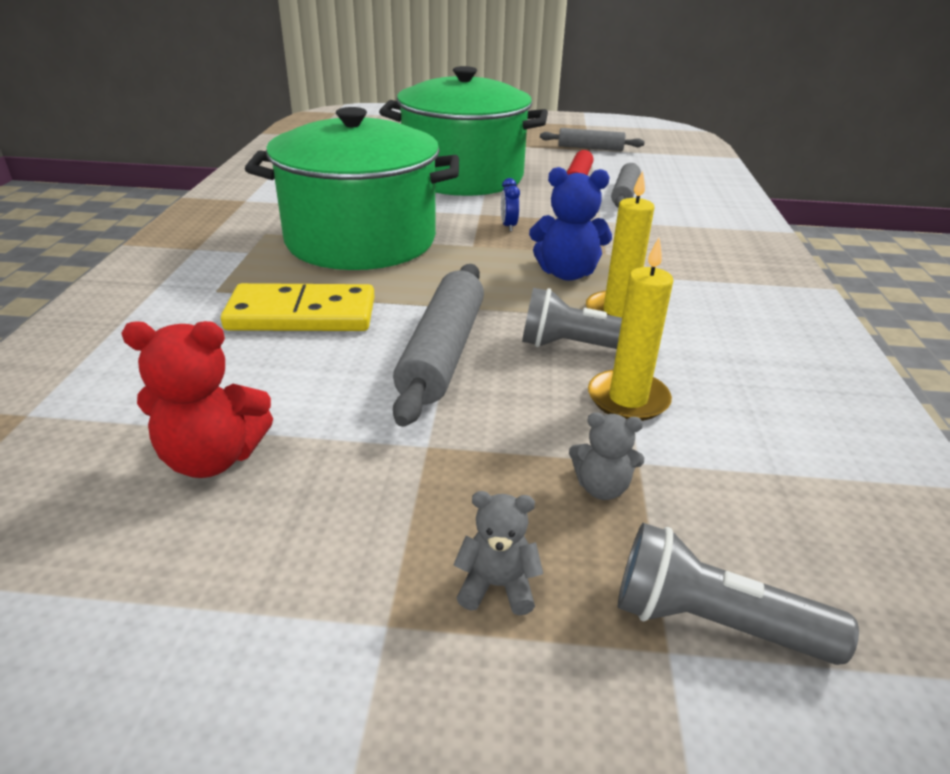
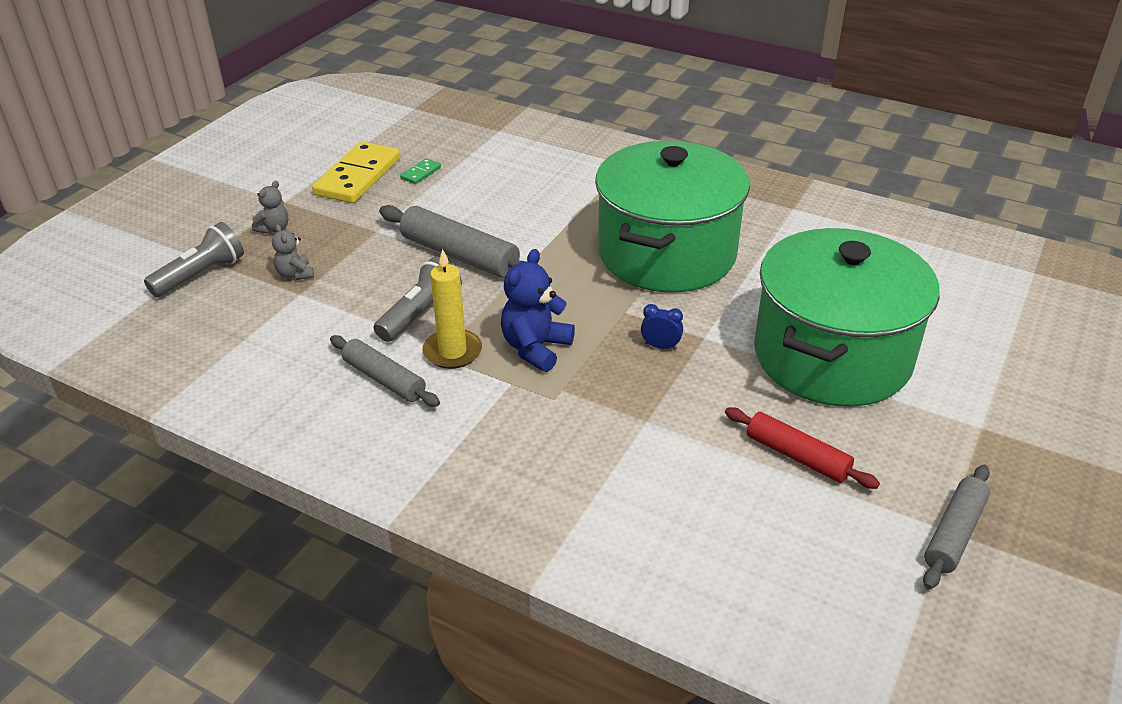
camera: 115 degrees right, 5 degrees up
red teddy bear [121,321,273,478] -> green domino [400,158,441,184]
yellow domino [221,283,375,331] -> yellow domino moved to [312,142,400,203]
grey teddy bear [569,412,644,500] -> grey teddy bear turned 60 degrees counterclockwise [272,224,314,280]
yellow candle [588,238,674,421] -> none
grey rolling pin [611,163,641,208] -> grey rolling pin moved to [330,335,440,407]

